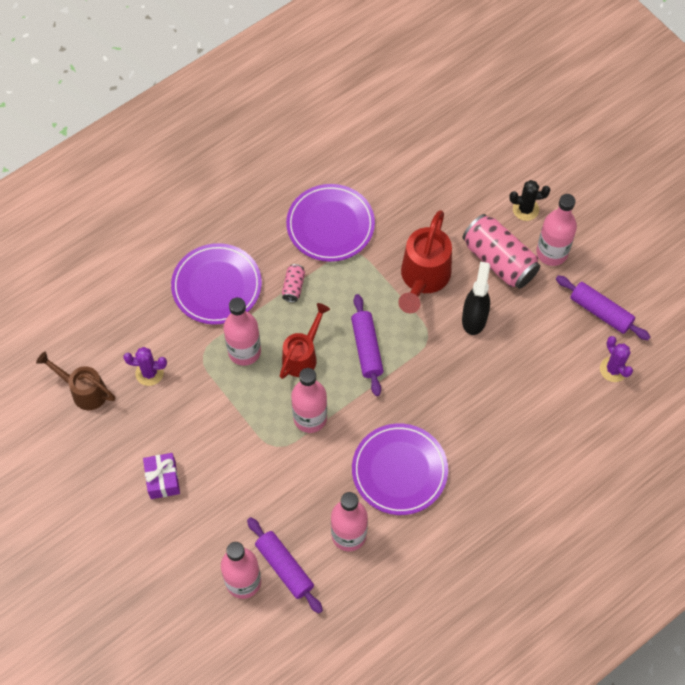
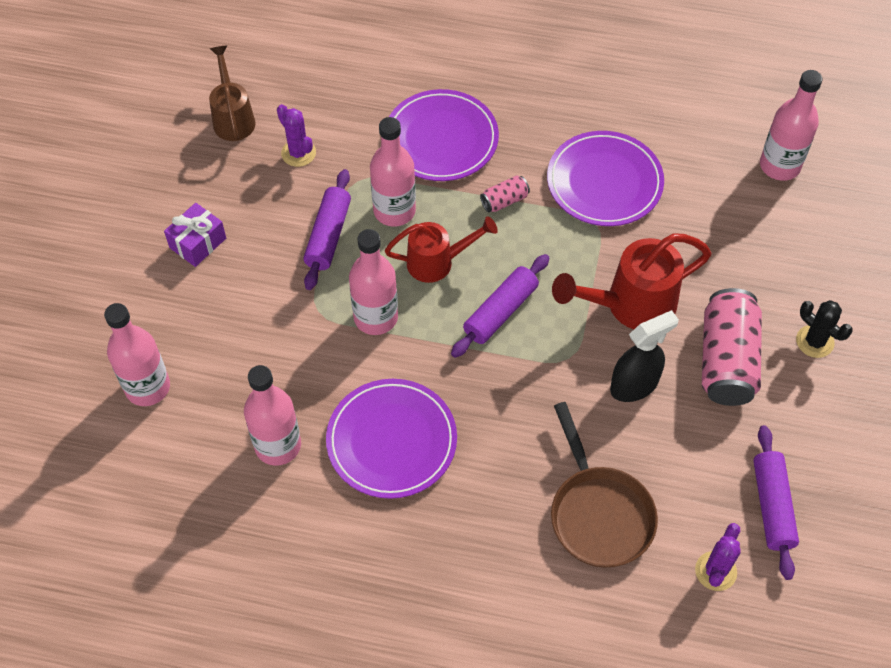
camera: 50 degrees right, 5 degrees down
purple rolling pin [247,517,323,613] -> purple rolling pin moved to [303,169,351,290]
pink bottle [536,194,577,266] -> pink bottle moved to [760,70,823,181]
none -> brown pan [551,402,658,568]

